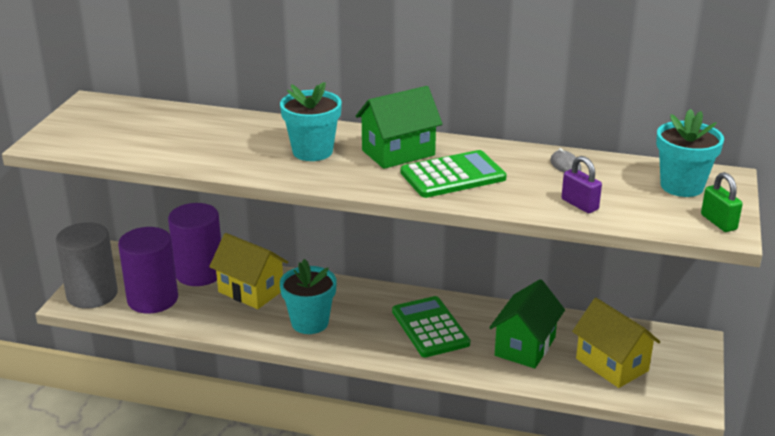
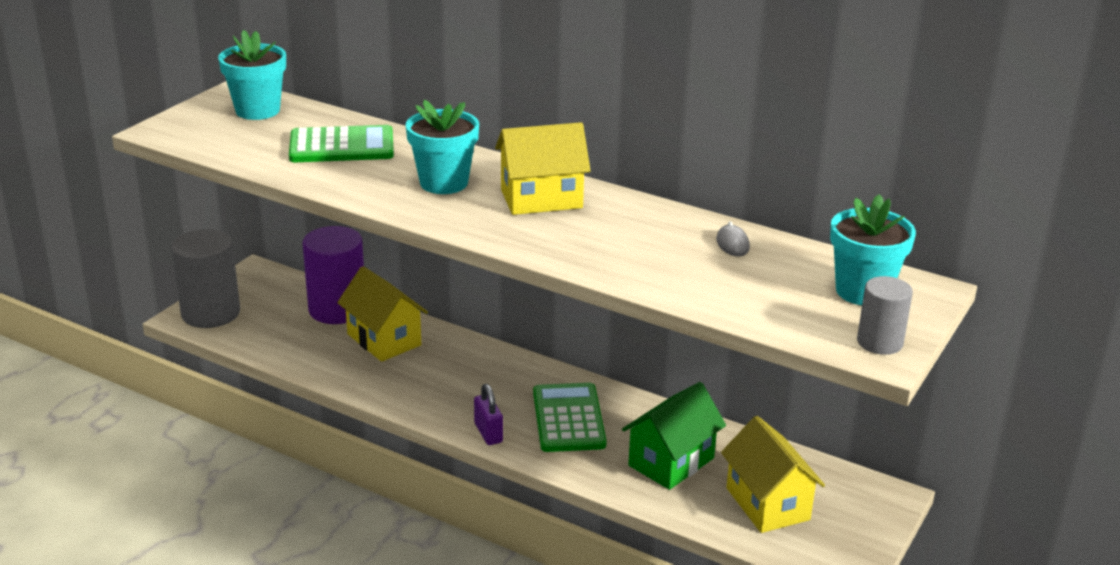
camera: 15 degrees right, 0 degrees up
purple cylinder [118,227,178,314] -> none
turquoise flower pot [280,259,337,334] -> turquoise flower pot moved to [218,30,286,120]
green house [356,86,442,169] -> yellow house [495,122,591,215]
green calculator [401,150,507,198] -> green calculator moved to [289,125,394,162]
purple padlock [561,156,602,213] -> purple padlock moved to [474,384,503,445]
green padlock [701,172,743,232] -> grey cylinder [857,276,913,355]

